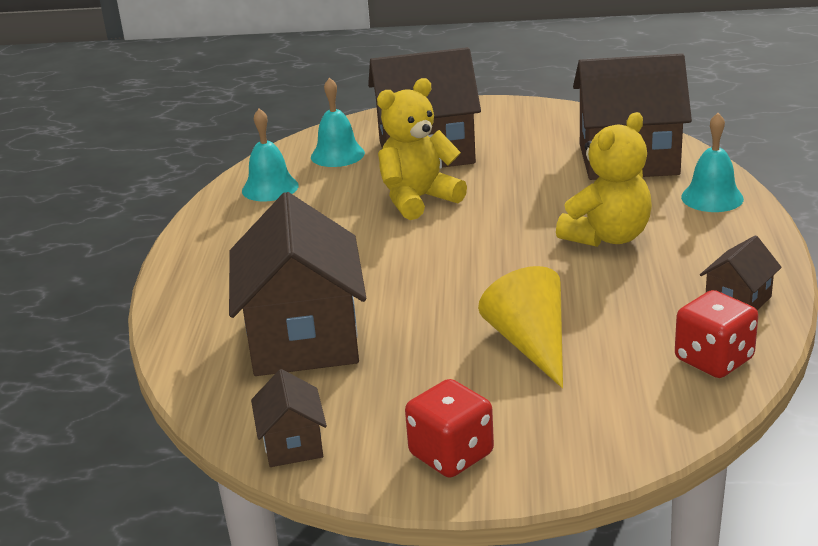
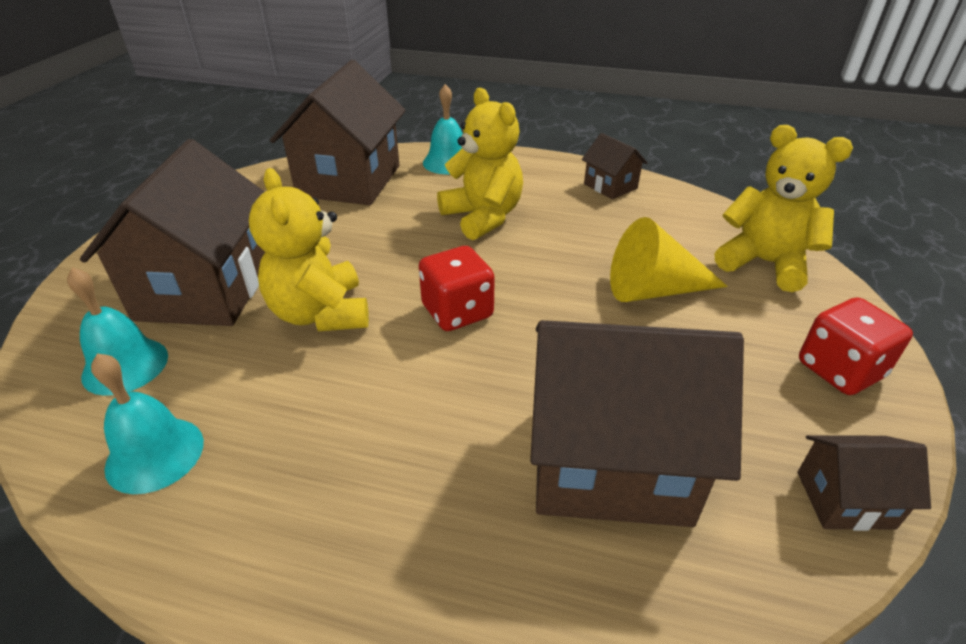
camera: 80 degrees left, 10 degrees up
red dice [675,290,758,378] -> red dice moved to [419,246,495,331]
none -> yellow teddy bear [715,125,853,292]

